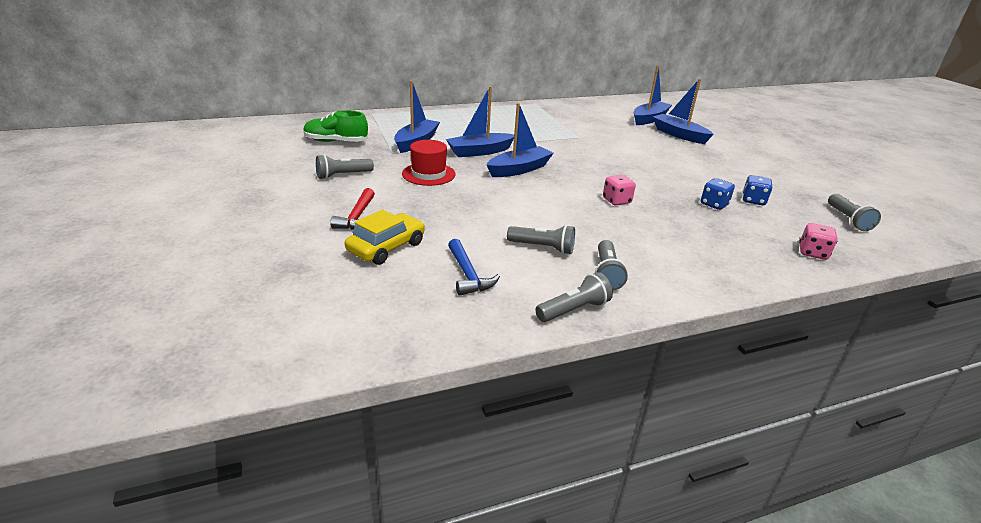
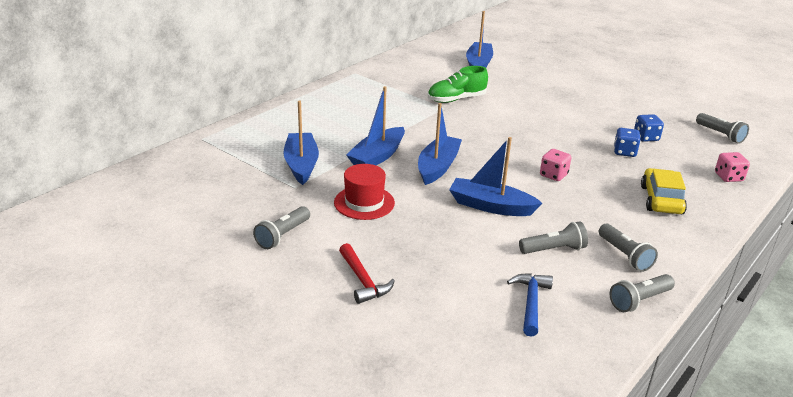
camera: 30 degrees left, 0 degrees up
green shoe [303,110,368,142] -> green shoe moved to [428,66,488,103]
yellow car [345,210,425,265] -> yellow car moved to [641,168,687,214]
blue hammer [448,239,500,296] -> blue hammer turned 120 degrees counterclockwise [507,273,553,337]
grey flashlight [535,272,613,322] -> grey flashlight turned 150 degrees counterclockwise [610,274,675,312]
blue boat [653,79,714,144] -> blue boat moved to [449,137,542,216]

